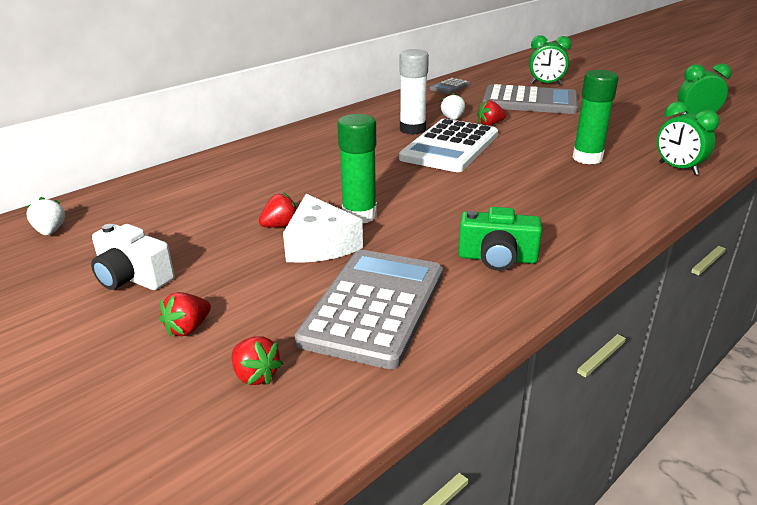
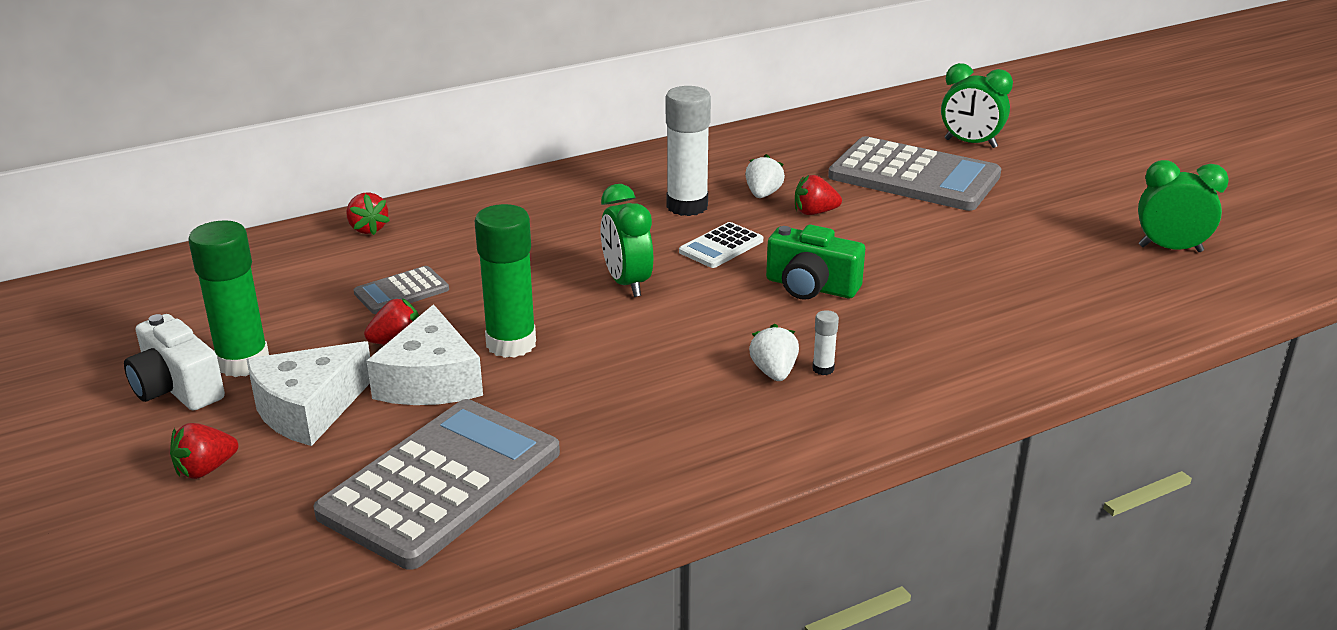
camera: 15 degrees right, 0 degrees up
white strawberry [26,197,65,235] -> white strawberry moved to [749,324,799,381]
red strawberry [232,336,283,385] -> red strawberry moved to [346,192,390,235]
white calculator [399,119,498,172] -> white calculator [679,222,763,268], size x0.47
grey calculator [430,78,470,94] -> grey calculator moved to [354,266,449,314]
green camera [458,207,542,271] -> green camera moved to [766,225,865,300]
green glue stick [572,70,619,164] -> green glue stick moved to [188,220,269,377]
green clock [657,101,720,175] -> green clock moved to [601,184,653,297]
none -> white cheese [246,341,370,446]
none -> white glue stick [812,310,839,375]

